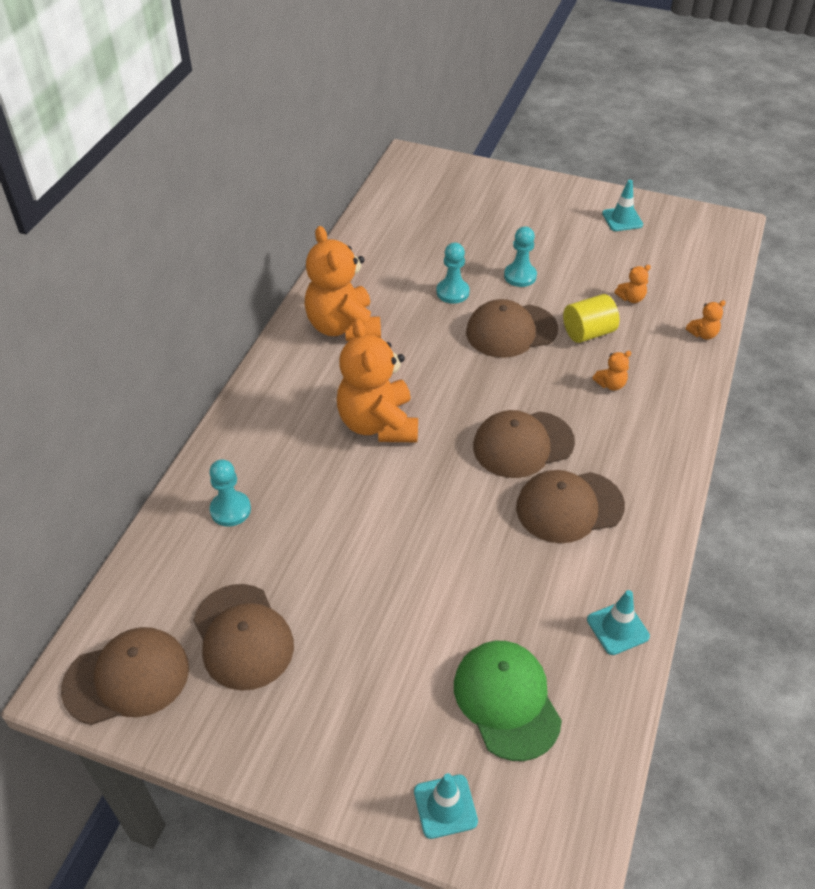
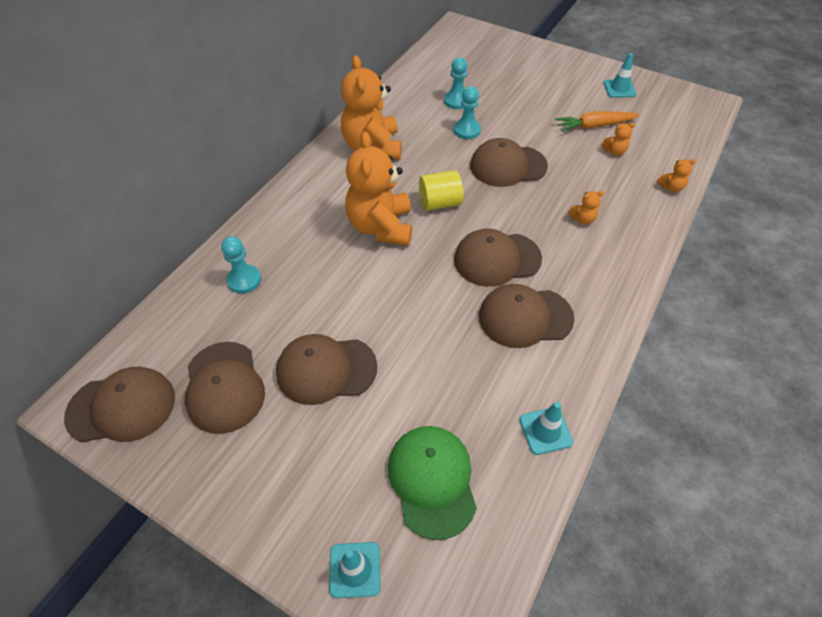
camera: 10 degrees right, 5 degrees up
turquoise pawn [504,227,537,287] -> turquoise pawn moved to [444,57,467,109]
yellow cylinder [563,294,619,343] -> yellow cylinder moved to [419,170,463,211]
none -> brown cap [276,334,378,405]
none -> orange carrot [555,111,639,132]

